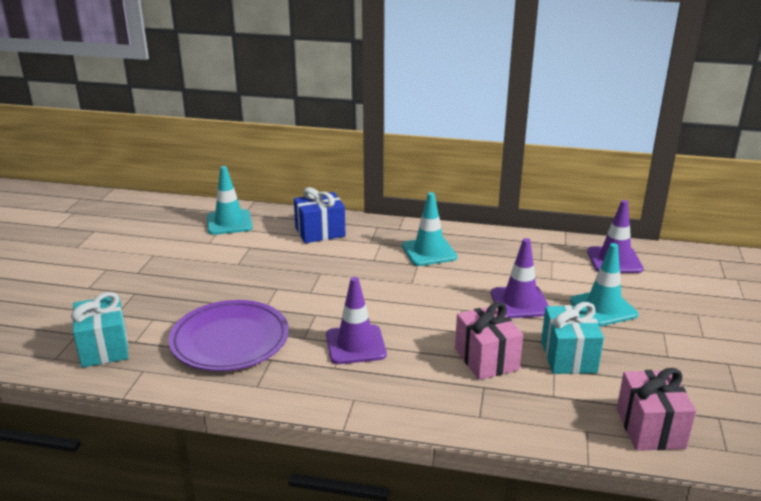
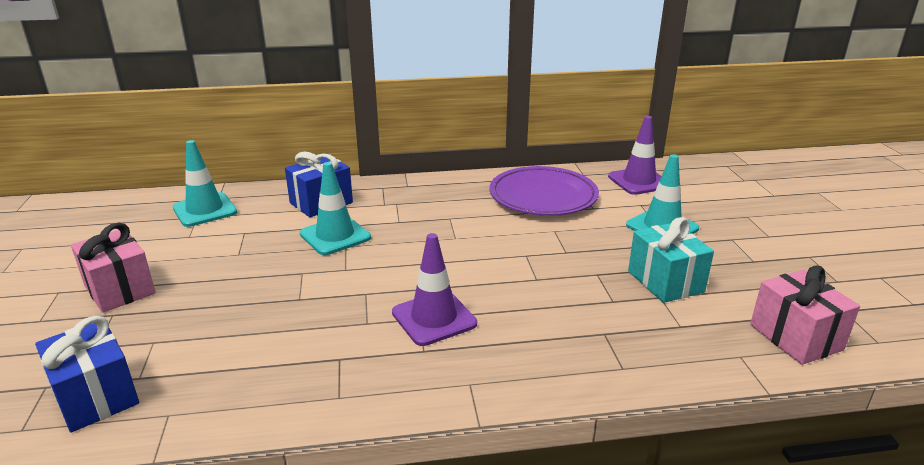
camera: 20 degrees left, 0 degrees up
turquoise gift [71,292,128,368] -> blue gift [35,316,139,433]
purple plate [169,300,289,371] -> purple plate moved to [490,166,599,216]
turquoise traffic cone [402,192,457,266] -> turquoise traffic cone moved to [300,162,371,255]
pink gift [455,302,523,380] -> pink gift moved to [71,223,156,313]
purple traffic cone [491,238,549,318] -> none

